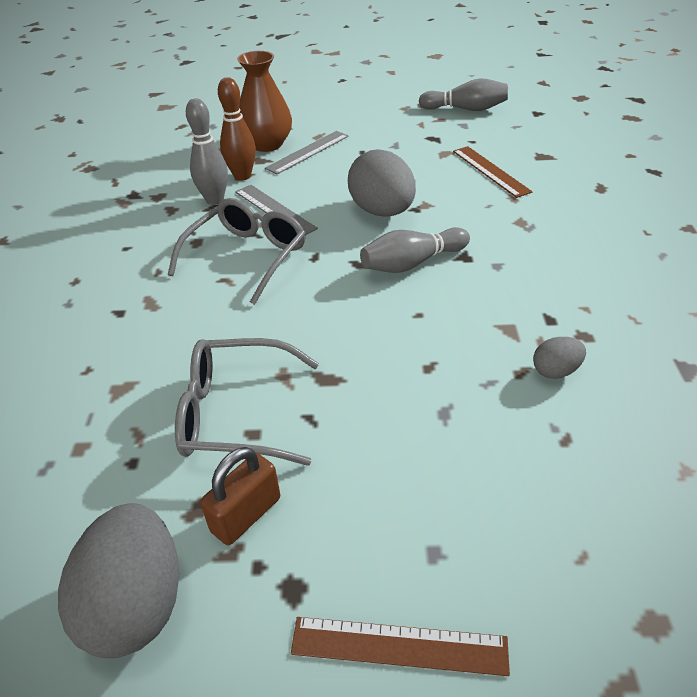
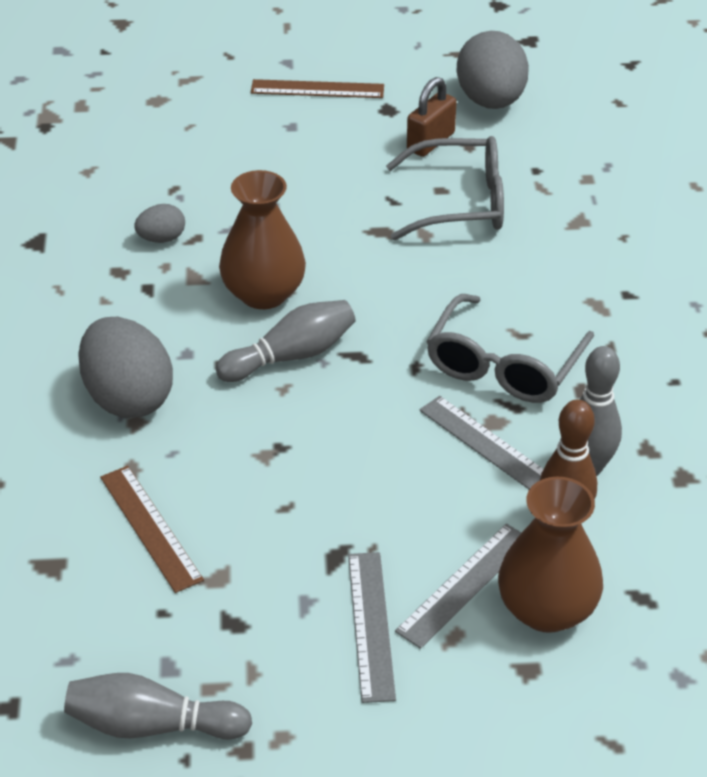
camera: 175 degrees right, 0 degrees up
grey egg [348,149,416,217] -> grey egg moved to [78,317,173,418]
none -> brown vase [219,170,306,309]
none -> grey ruler [348,552,396,703]

